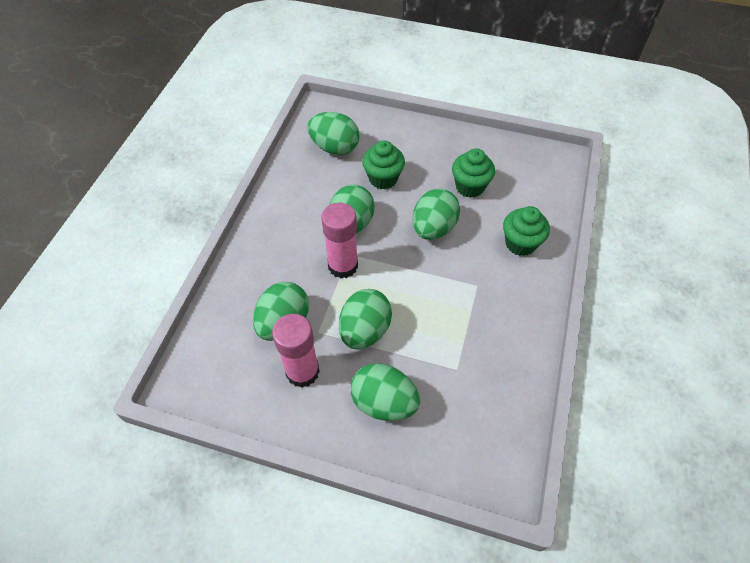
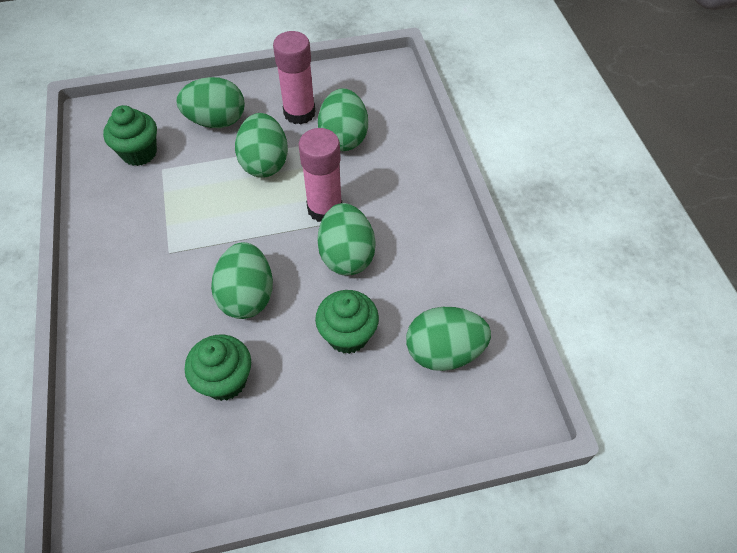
camera: 150 degrees right, 0 degrees up
green cupcake [503,206,550,256] -> green cupcake moved to [103,105,157,166]

